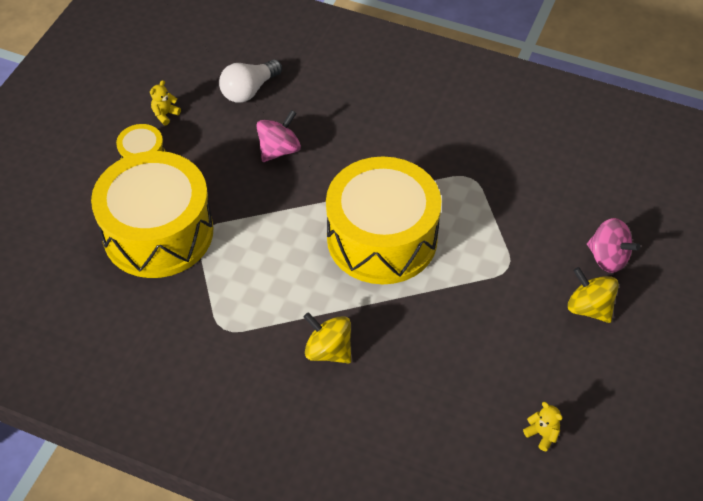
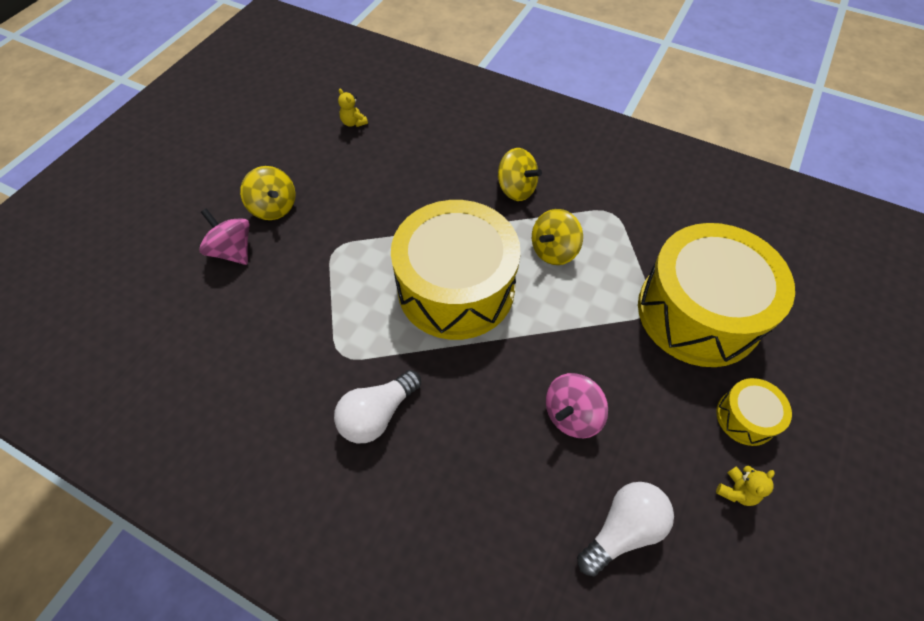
camera: 175 degrees left, 5 degrees up
none -> white light bulb [334,370,421,443]
none -> yellow spinning top [532,209,583,265]

